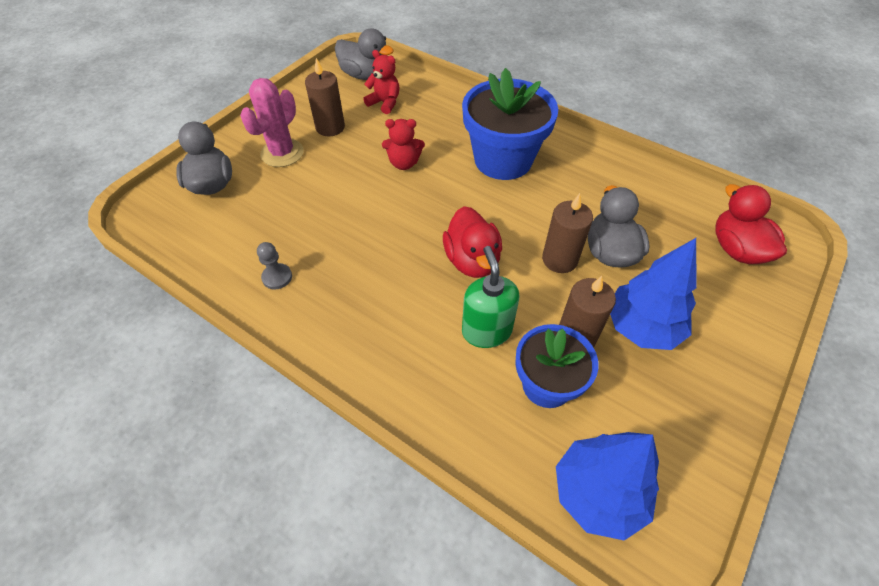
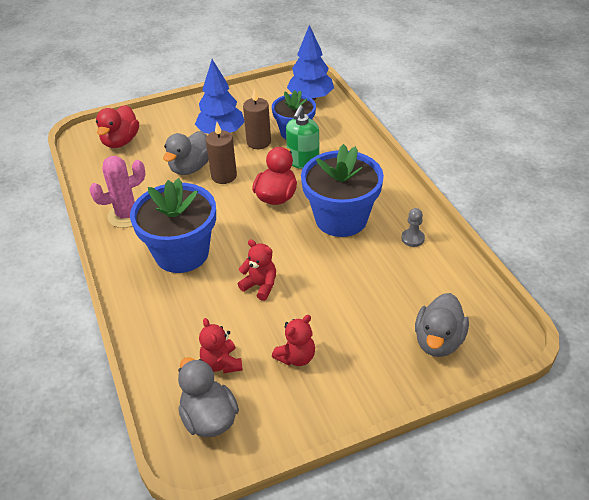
camera: 145 degrees left, 10 degrees down
pink cactus [240,78,304,167] -> pink cactus moved to [89,156,145,228]
brown candle [305,58,345,136] -> red teddy bear [272,315,315,366]
none -> blue flower pot [301,144,384,237]

